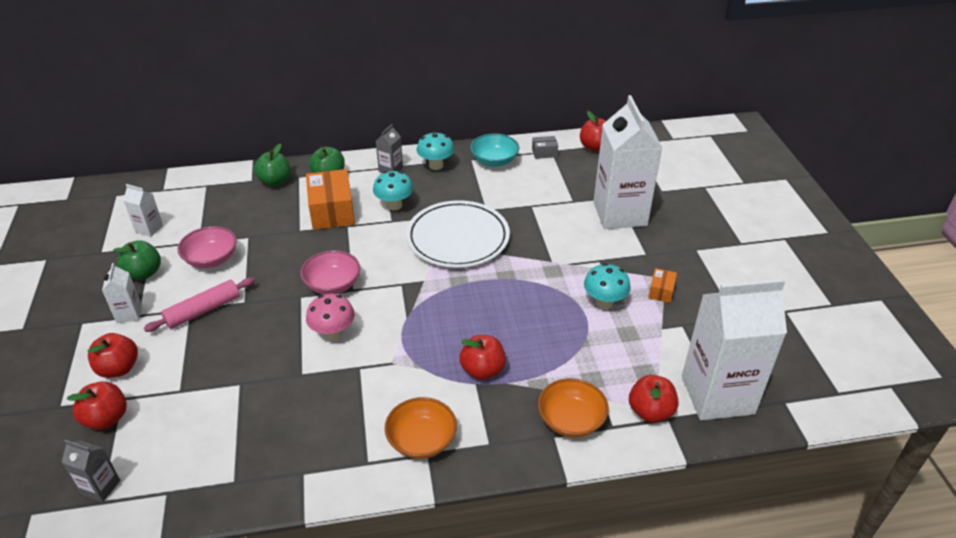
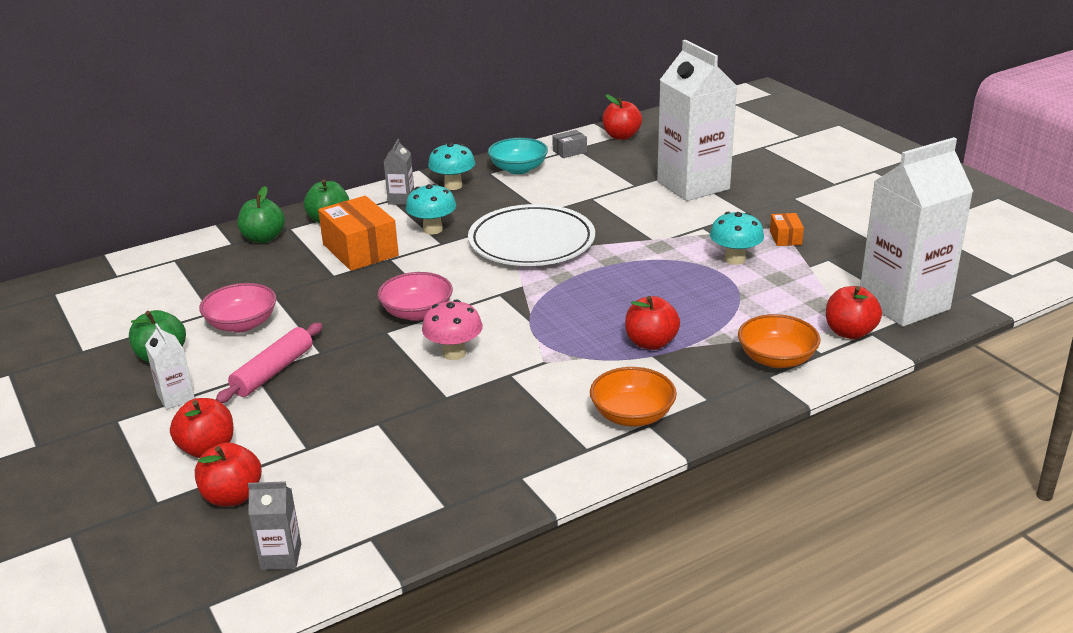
camera: 20 degrees left, 10 degrees down
white carton [123,184,163,237] -> none

